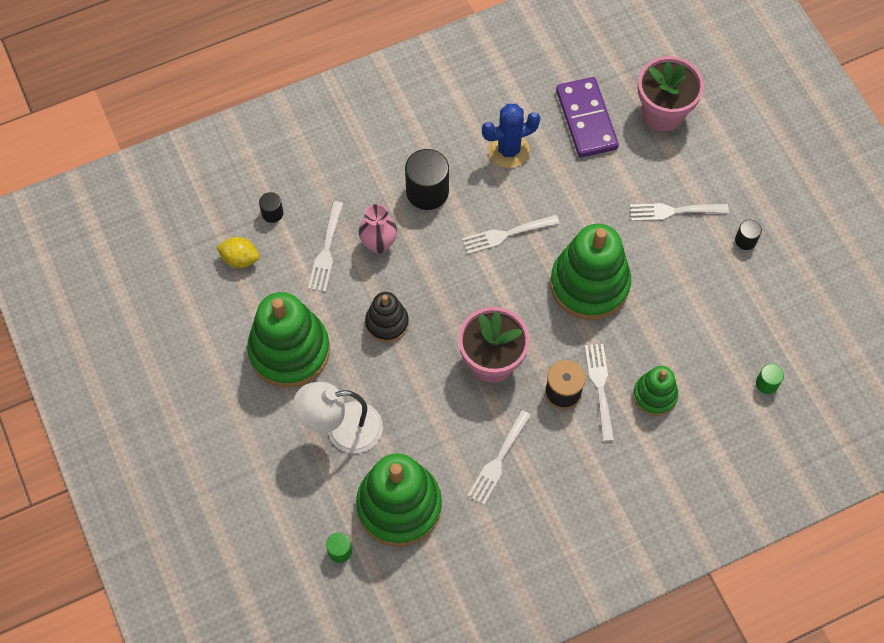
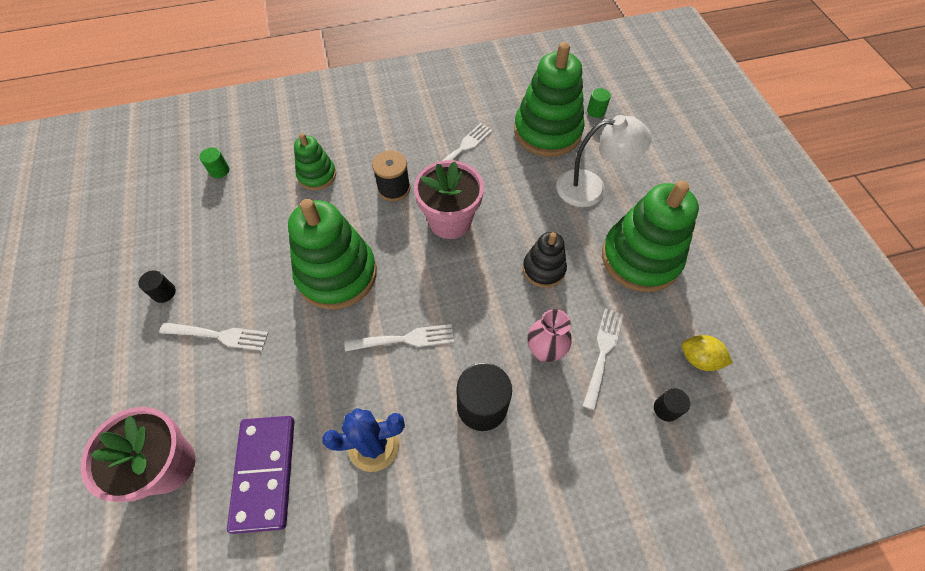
camera: 170 degrees left, 5 degrees down
white fork [585,344,614,441] -> none

